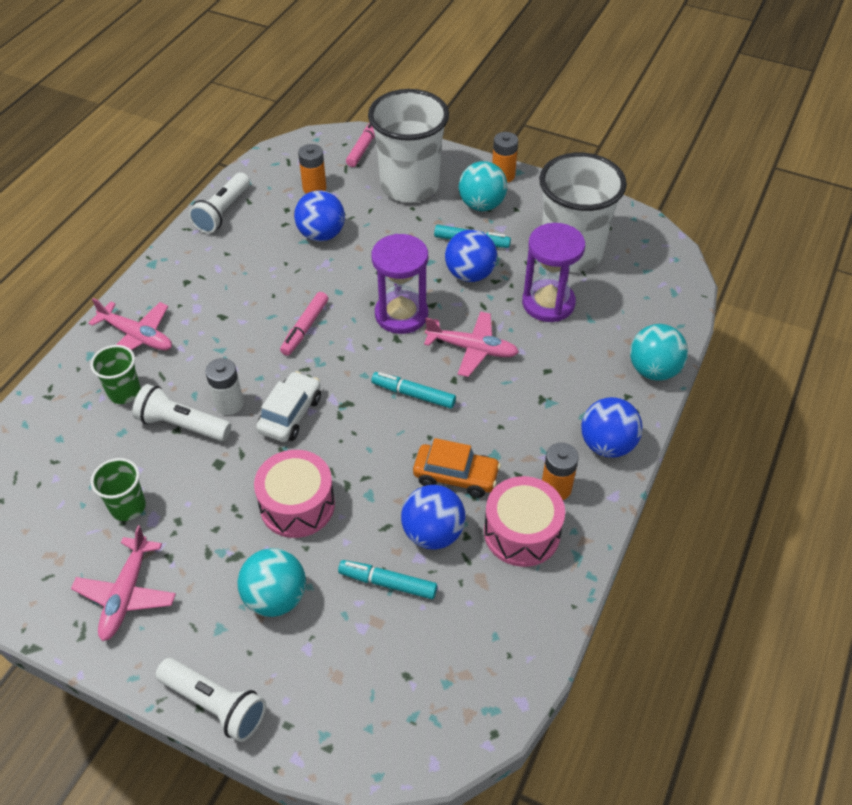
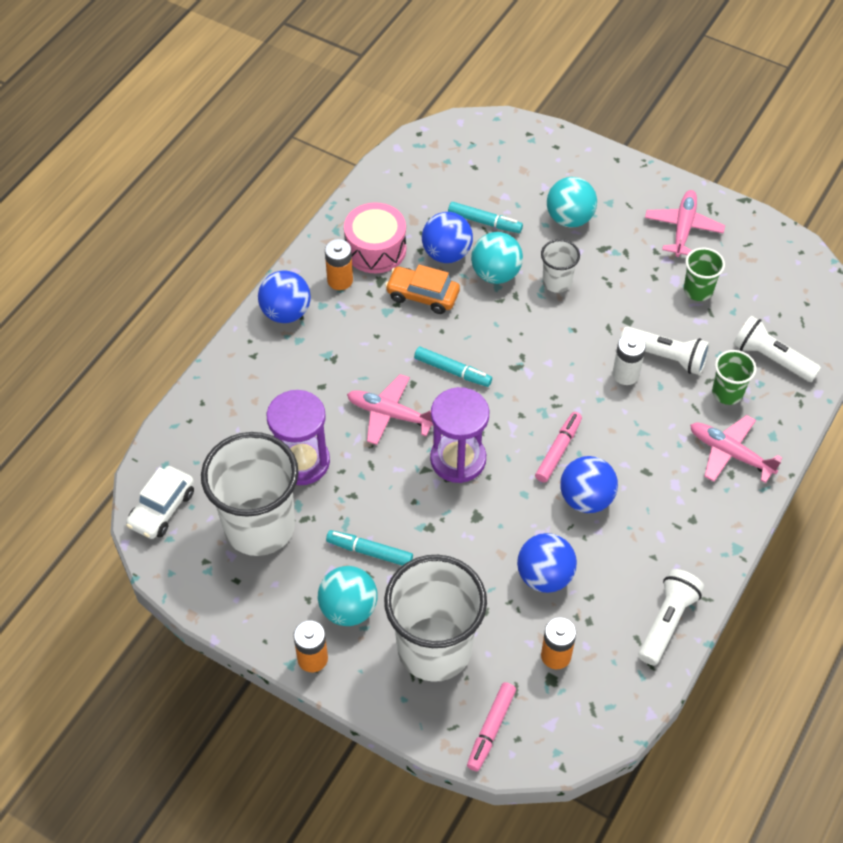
camera: 175 degrees left, 5 degrees up
white flashlight [156,658,266,742] -> white flashlight moved to [733,316,821,382]
pink drum [254,450,335,538] -> white cup [541,239,580,293]
white car [256,371,321,442] -> white car moved to [126,466,194,539]
blue ball [445,230,497,282] -> blue ball moved to [560,456,618,513]
turquoise ball [630,324,688,381] -> turquoise ball moved to [471,232,523,284]

